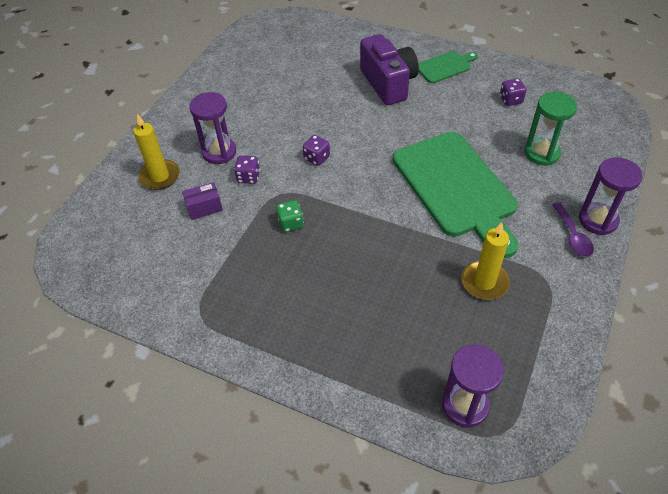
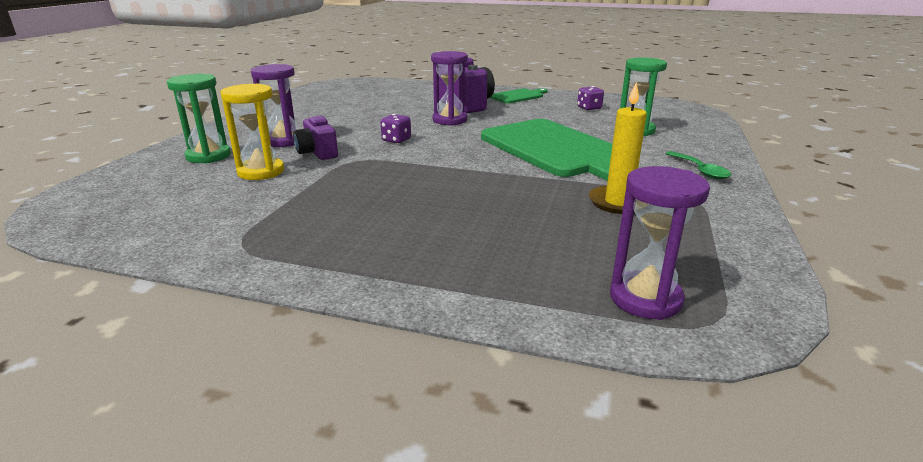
camera: 10 degrees left, 25 degrees down
yellow candle [133,114,180,190] -> green hourglass [167,74,231,163]
purple box [182,182,223,220] -> yellow hourglass [220,83,284,180]
purple dice [234,156,260,184] -> purple camera [293,115,338,160]
green dice [276,200,304,232] -> none
purple spoon [552,203,594,257] -> green spoon [665,151,732,180]
purple hourglass [579,157,643,235] -> purple hourglass moved to [431,51,468,126]

